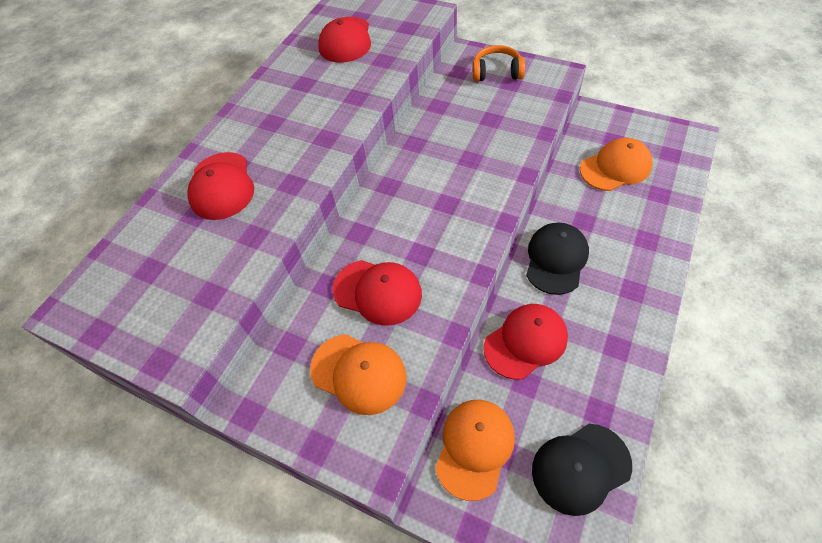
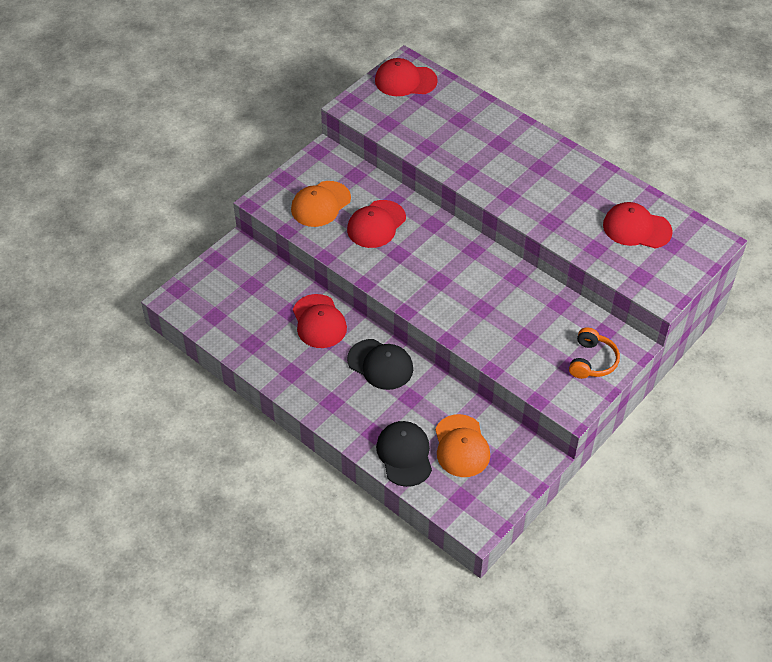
camera: 100 degrees right, 5 degrees down
red cap [188,152,254,220] -> red cap moved to [375,58,438,96]
orange cap [435,400,515,501] -> none
black cap [532,424,632,516] -> black cap moved to [376,421,432,487]

